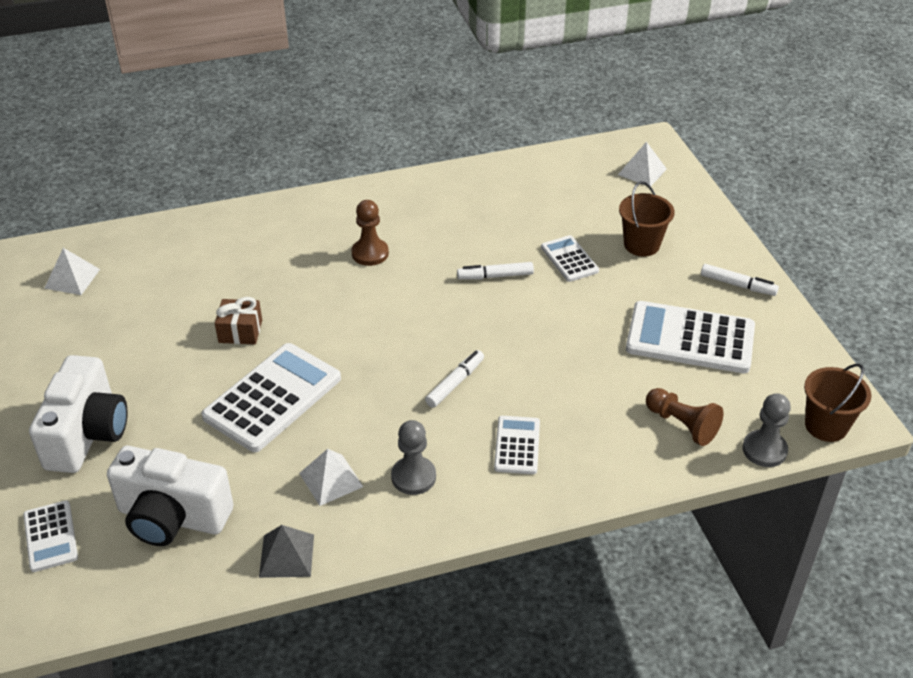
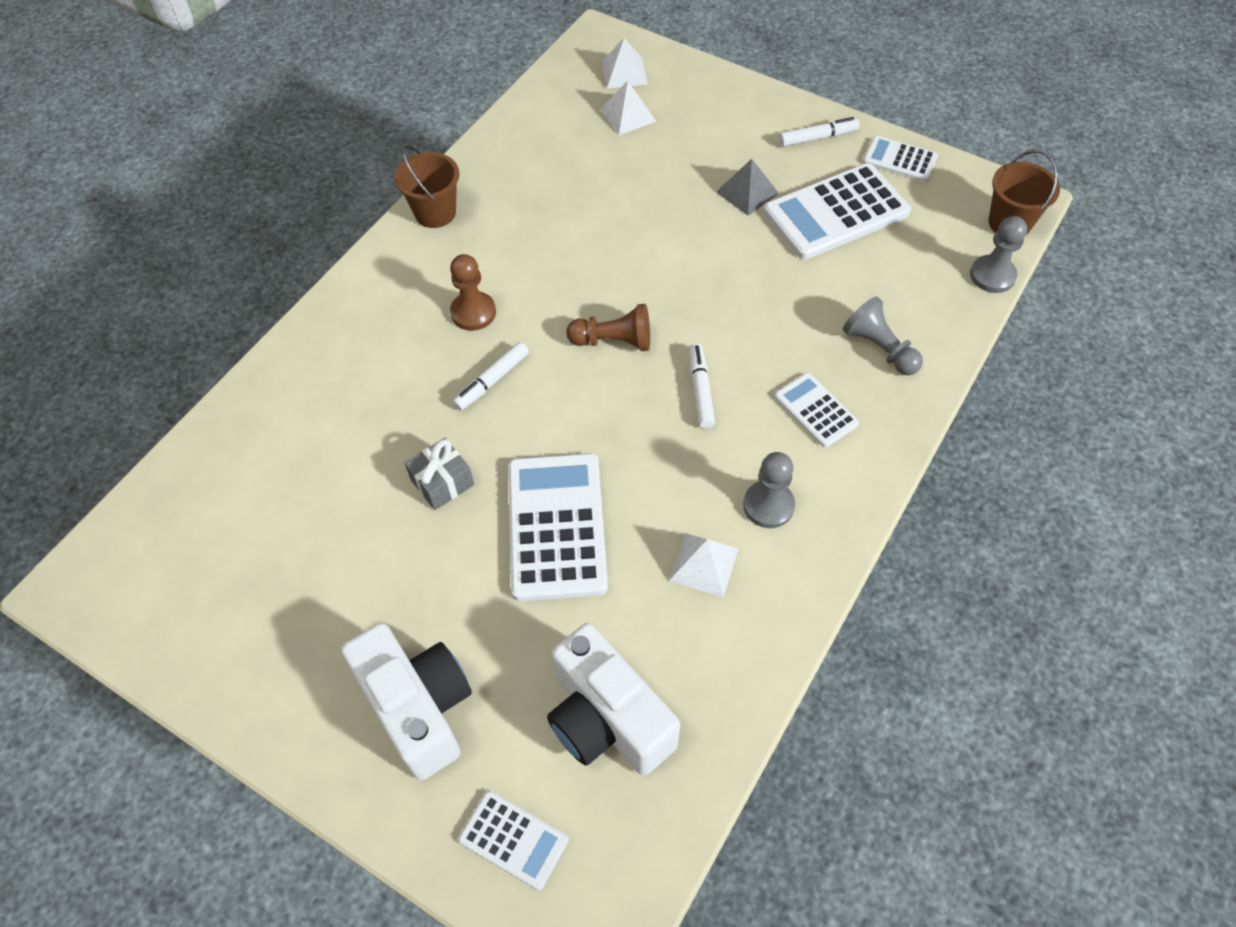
camera: 40 degrees left, 15 degrees up
white pyramid [44,248,100,295] -> white pyramid moved to [600,81,657,135]
white camera [107,446,234,546] -> white camera turned 75 degrees clockwise [547,623,680,775]
brown gift [215,297,262,344] -> grey gift [405,438,474,510]
grey pyramid [259,525,314,578] -> grey pyramid moved to [716,159,779,216]
white marker [457,262,534,280] -> white marker moved to [453,342,529,411]
white calculator [541,235,599,282] -> white calculator moved to [863,136,938,182]
brown bucket [619,181,675,257] -> brown bucket moved to [395,145,459,228]
brown pawn [646,388,724,446] -> brown pawn moved to [566,304,650,351]
none -> grey pawn [843,296,923,375]

